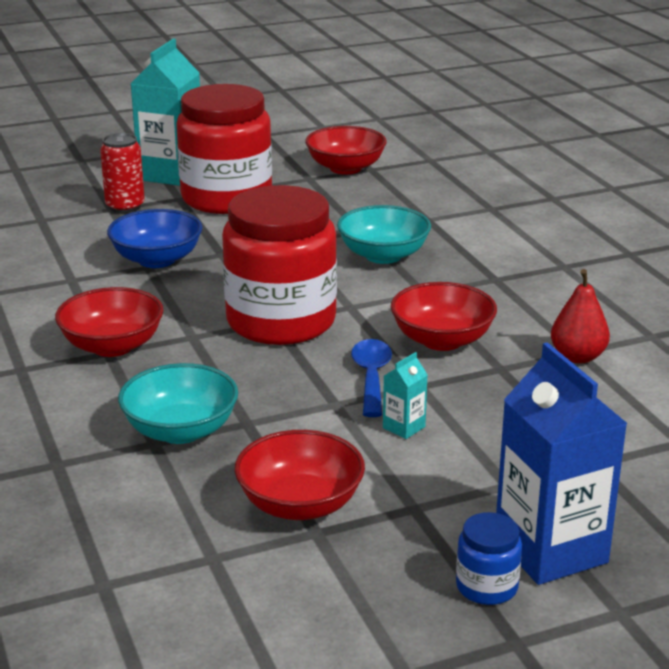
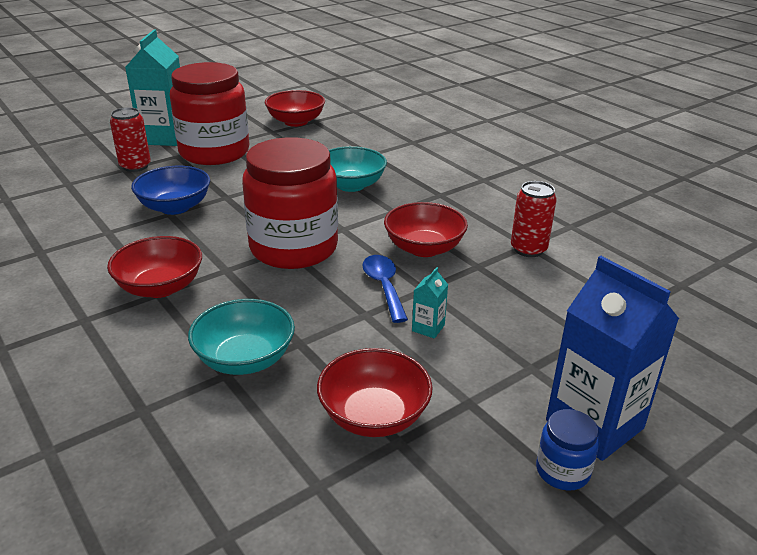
camera: 15 degrees left, 5 degrees up
red pear [551,269,610,364] -> red can [511,181,557,257]

